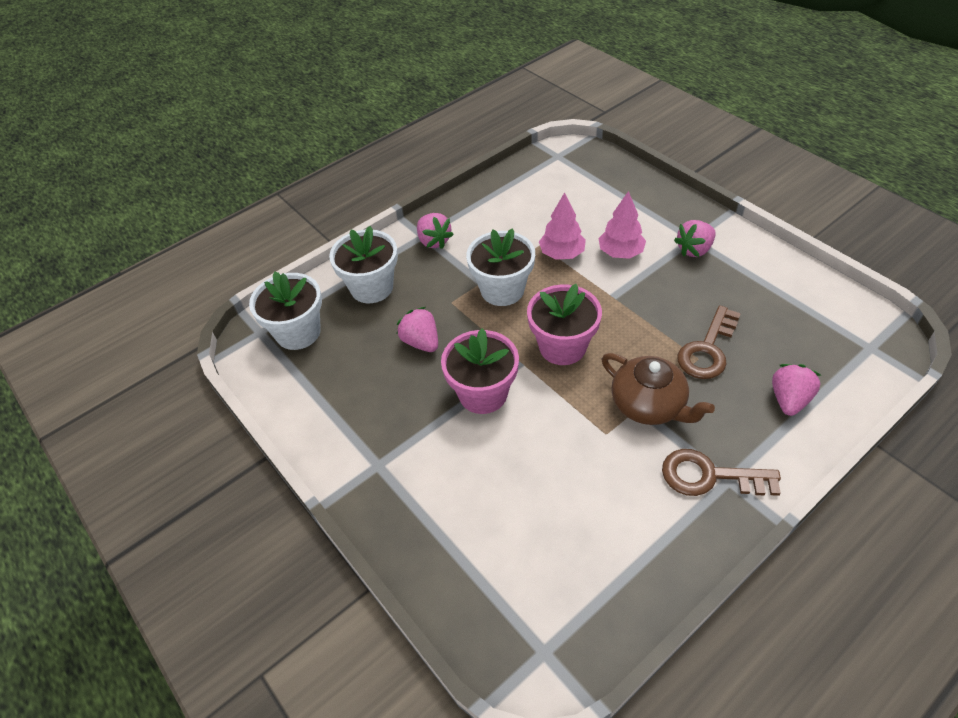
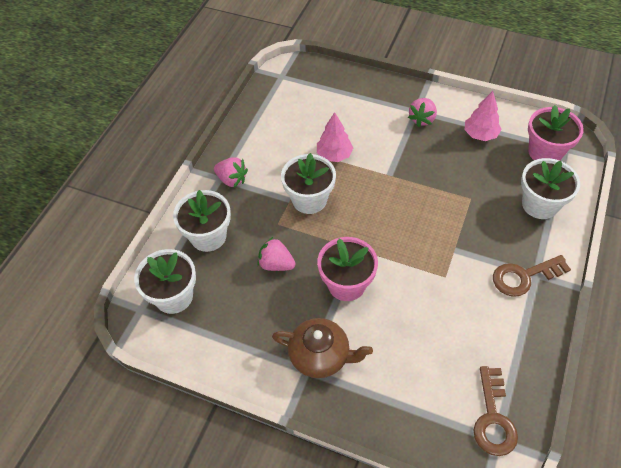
camera: 30 degrees left, 5 degrees up
pink flower pot [527,284,602,365] -> pink flower pot moved to [528,105,584,161]
pink tree [598,191,646,259] -> pink tree moved to [465,91,502,141]
brown teapot [602,353,715,425] -> brown teapot moved to [272,318,373,378]
brown key [677,305,741,379] -> brown key moved to [473,366,518,456]
pink strawberry [772,364,821,416] -> white flower pot [521,158,580,219]

